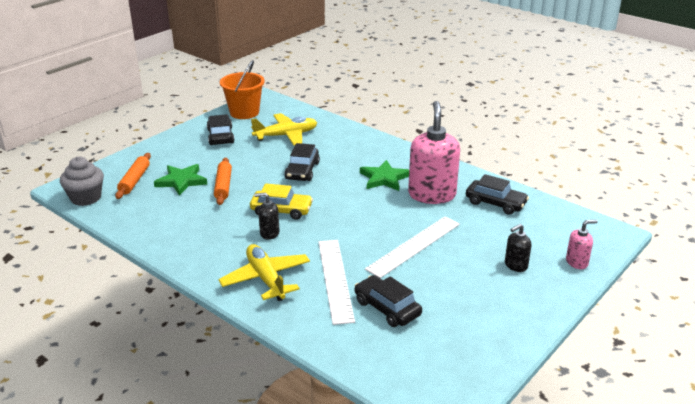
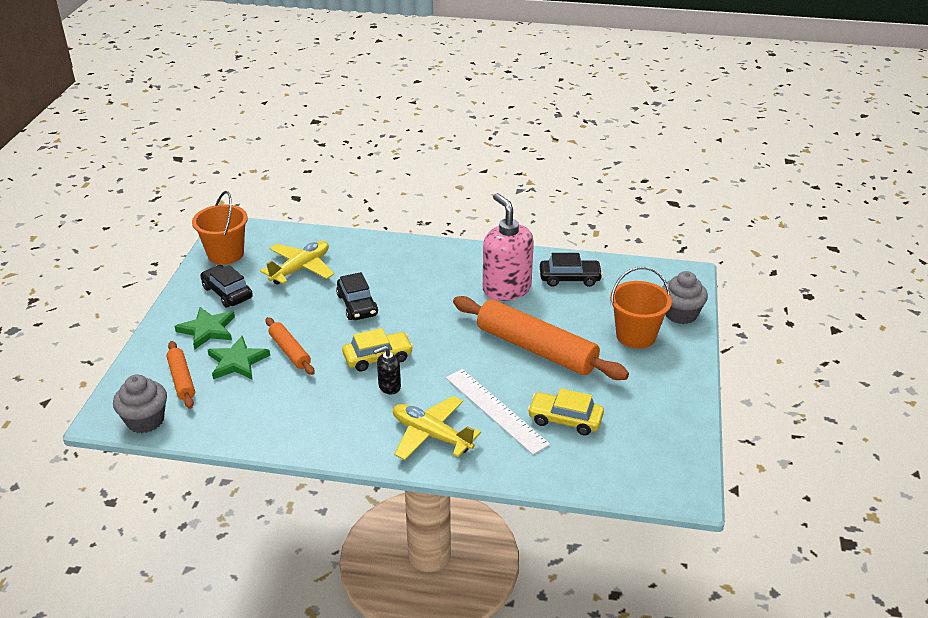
camera: 30 degrees left, 5 degrees up
black car [354,275,422,327] -> yellow car [528,388,604,436]
green star [360,160,409,191] -> green star moved to [175,307,235,350]
white ruler [365,217,460,278] -> orange rolling pin [453,296,629,380]
black soap dispenser [505,224,532,272] -> orange bucket [610,267,672,349]
pink soap dispenser [566,220,597,269] -> grey cupcake [662,271,708,324]

